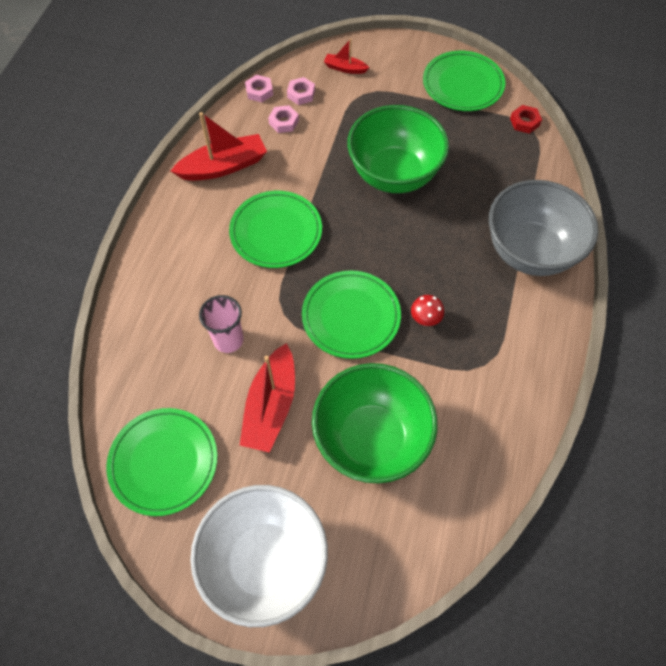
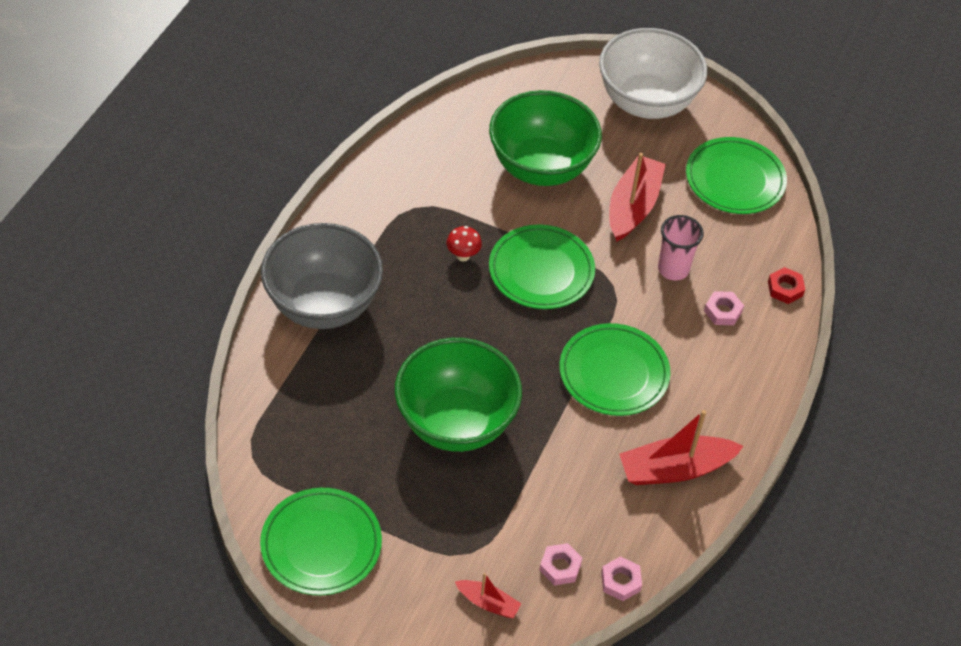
camera: 175 degrees left, 10 degrees down
pink nut [268,105,299,133] -> pink nut moved to [704,291,744,325]
red nut [510,105,542,134] -> red nut moved to [768,267,805,304]

